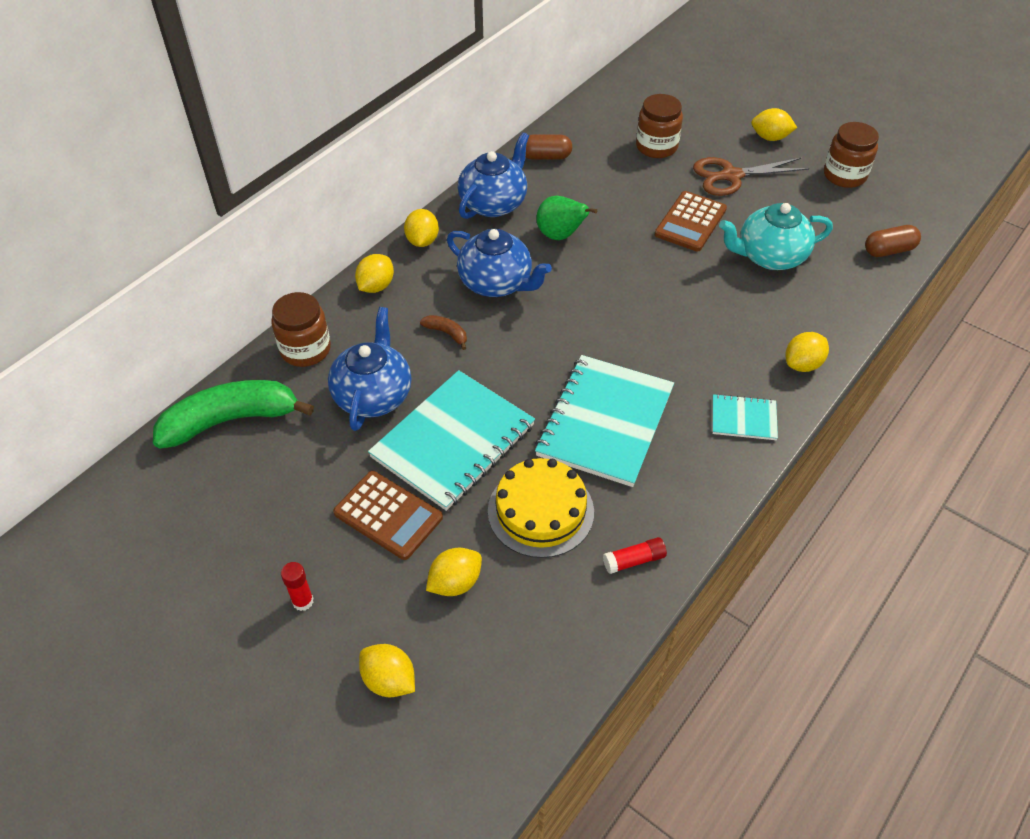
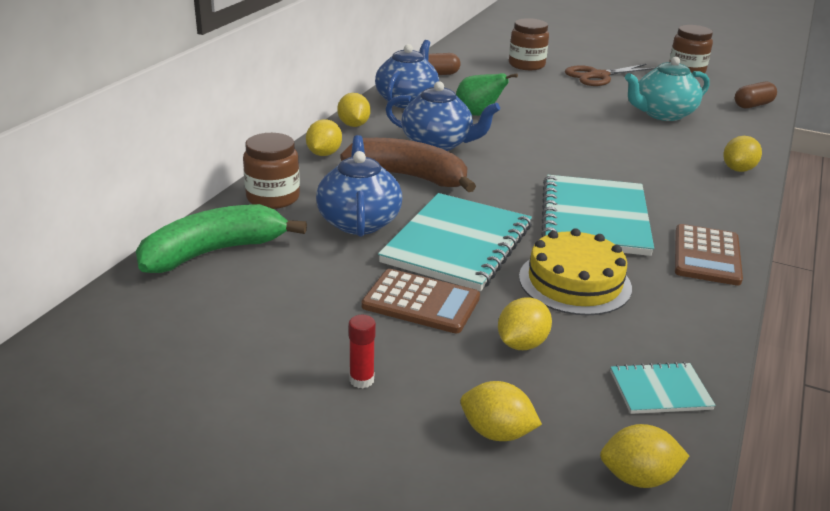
camera: 15 degrees left, 20 degrees down
brown banana [420,315,467,350] -> brown banana [340,138,476,192], size x2.42
red glue stick [603,537,667,574] -> none
brown calculator [655,191,727,252] -> brown calculator moved to [675,224,743,286]
turquoise notebook [712,394,778,440] -> turquoise notebook moved to [610,362,716,414]
yellow lemon [751,108,797,141] -> yellow lemon moved to [600,424,689,488]

